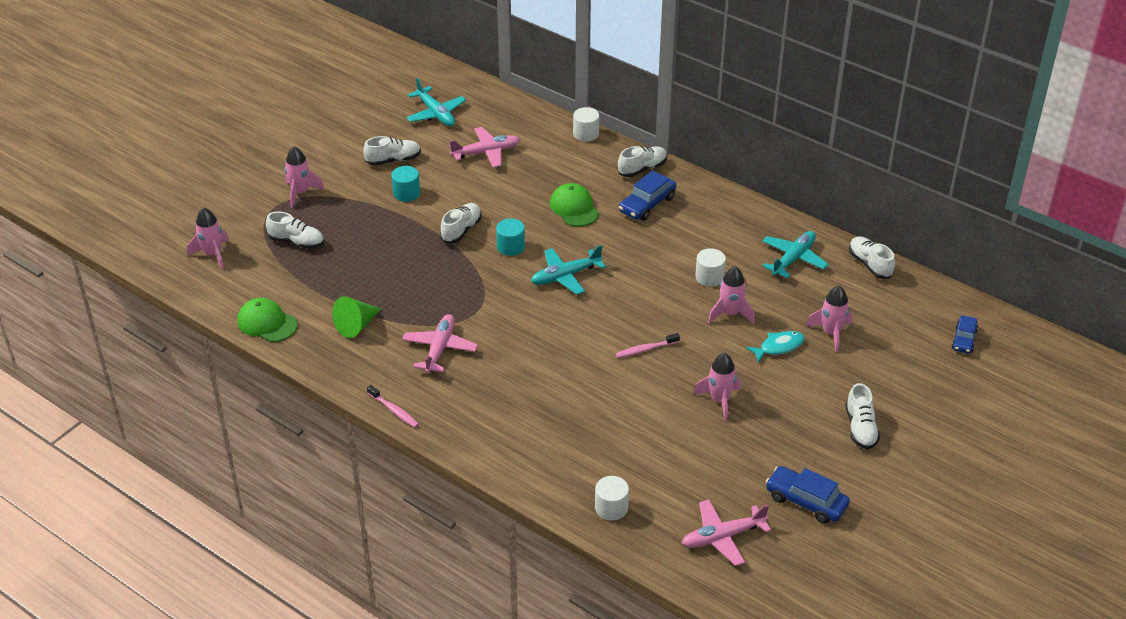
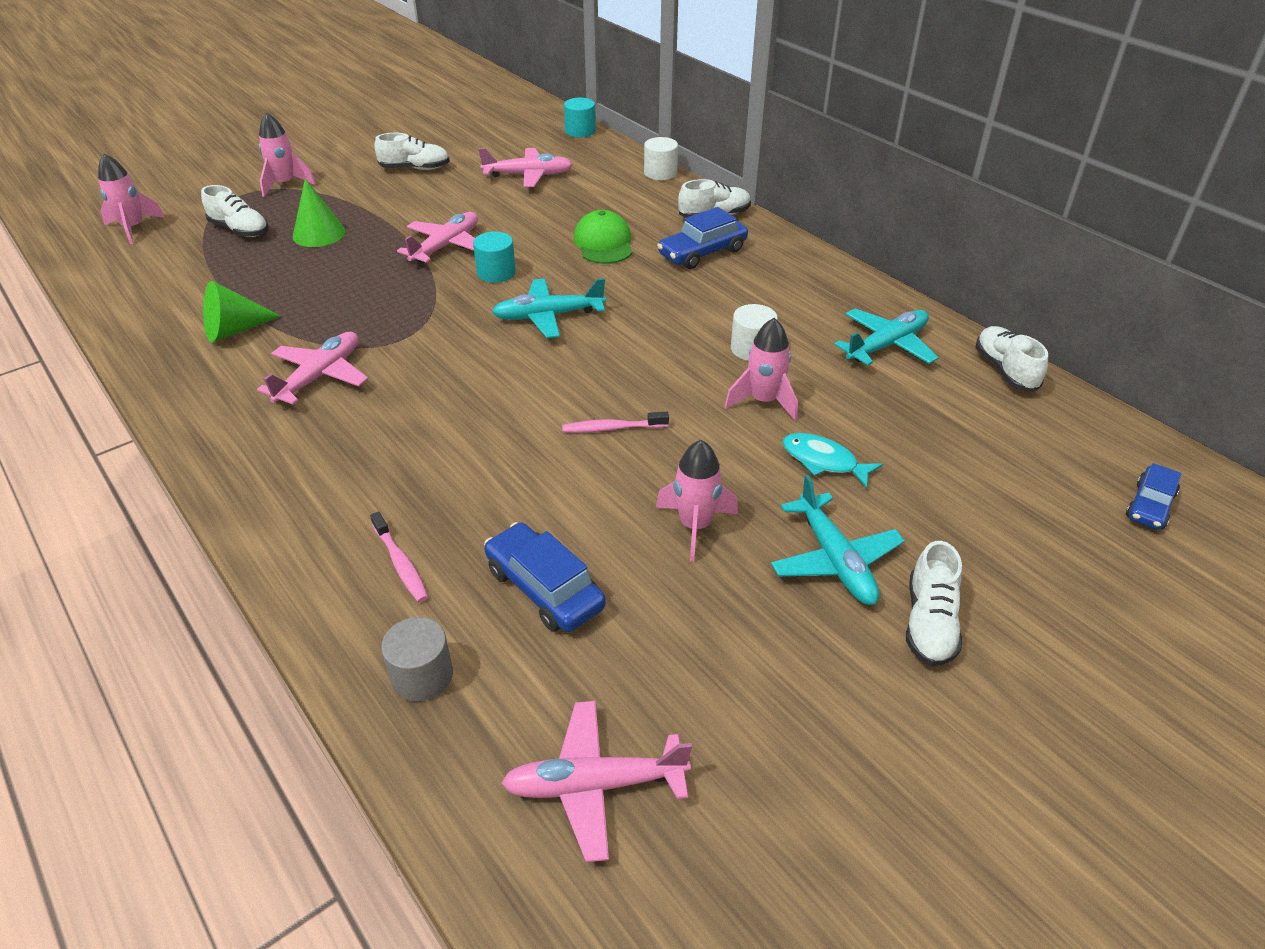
camera: 15 degrees right, 0 degrees up
green cap [237,298,298,342] -> none
pink toothbrush [367,385,419,428] -> pink toothbrush moved to [370,511,428,602]
turquoise cylinder [391,166,420,202] -> turquoise cylinder moved to [564,98,596,138]
turquoise plane [406,78,466,126] -> turquoise plane moved to [771,475,905,605]
white shoe [440,203,482,243] -> pink plane [397,212,478,263]
white cylinder [595,476,629,521] -> grey cylinder [381,617,453,701]
turquoise fish [746,331,805,363] -> turquoise fish turned 135 degrees counterclockwise [782,433,883,488]
blue car [766,466,850,524] -> blue car moved to [484,522,606,632]
pink rocket [806,286,852,352] -> none
none -> green cone [293,179,346,247]

